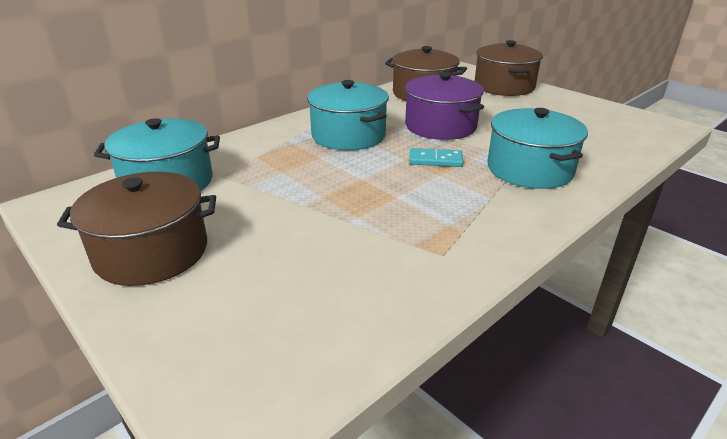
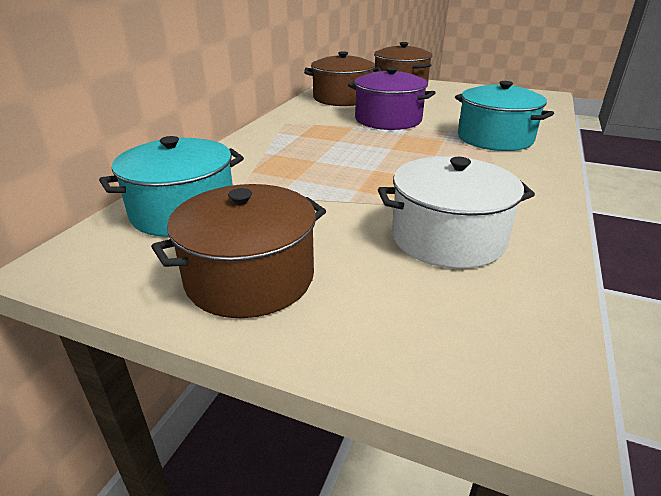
camera: 25 degrees left, 0 degrees up
turquoise pot [307,80,389,150] -> none
turquoise domino [409,148,463,167] -> none
none -> white pot [378,157,535,269]

